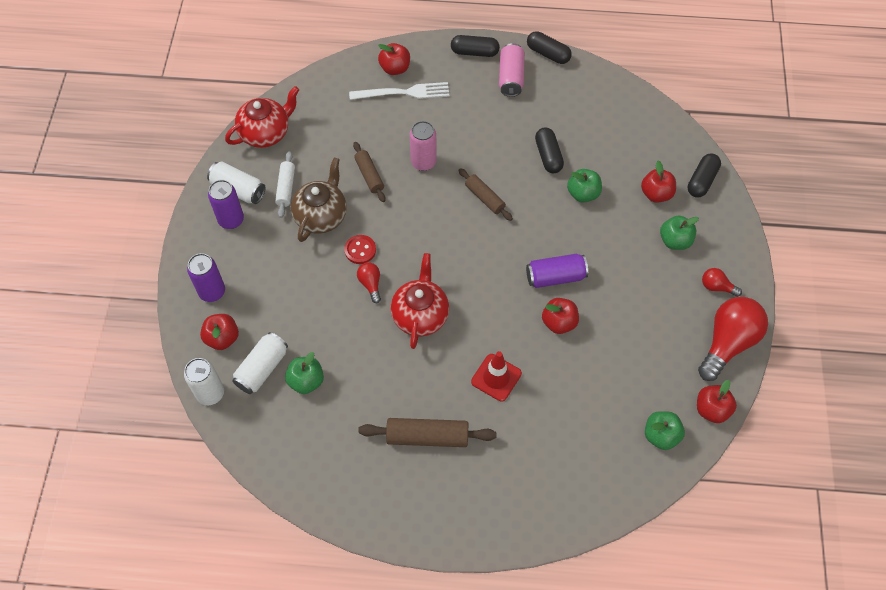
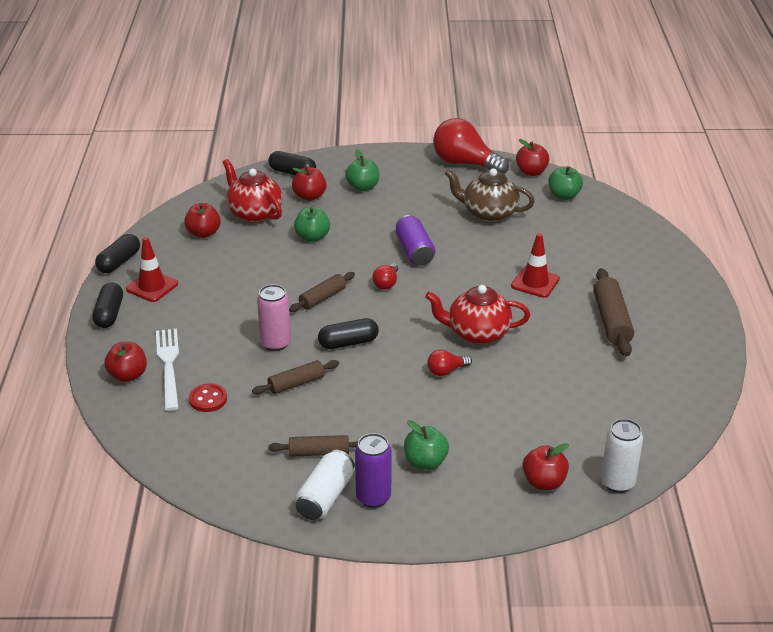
camera: 95 degrees left, 25 degrees down
purple can [187,253,225,302] -> none
red teapot [225,86,299,148] -> red teapot moved to [223,159,282,223]
white can [232,332,288,394] -> none
white rolling pin [275,151,295,218] -> brown rolling pin [268,435,358,457]
green apple [285,352,324,394] -> green apple moved to [404,420,449,470]
brown teapot [291,158,347,242] -> brown teapot moved to [445,168,535,222]
red button [344,235,376,264] -> red button moved to [189,383,227,412]
pink can [499,43,525,97] -> red traffic cone [126,237,178,302]
black capsule [535,127,564,173] -> black capsule moved to [318,318,379,349]
red apple [542,298,579,334] -> red apple moved to [184,203,221,238]
red light bulb [702,268,742,297] -> red light bulb moved to [373,264,398,290]

